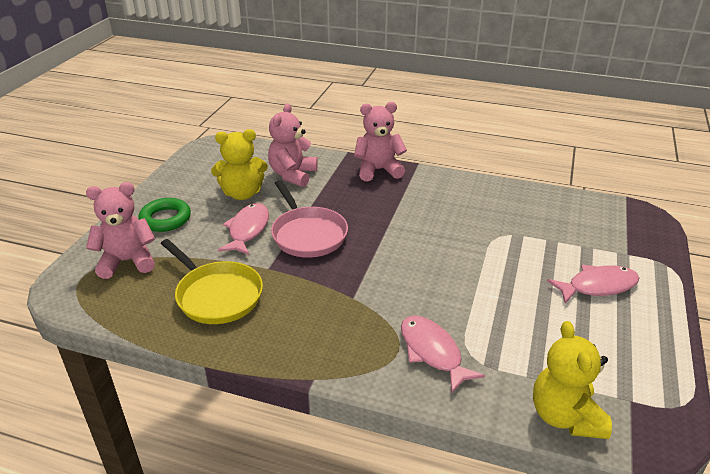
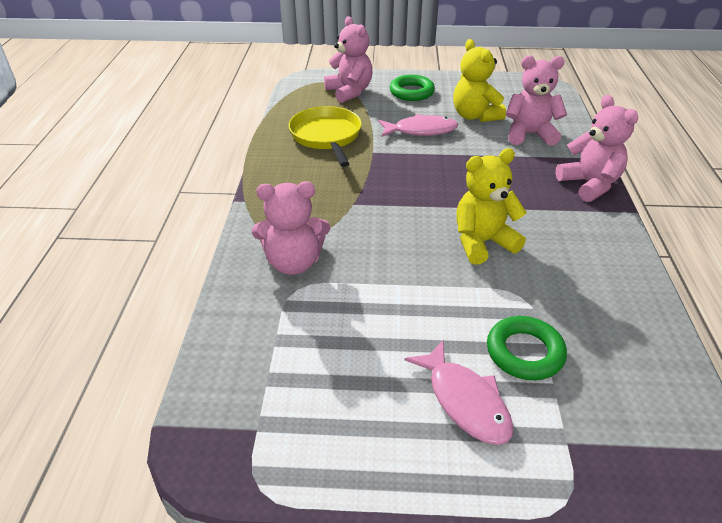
camera: 75 degrees right, 5 degrees up
yellow pan [161,239,263,324] -> yellow pan turned 135 degrees clockwise [288,106,362,167]
pink pan [271,180,348,258] -> none
pink fish [401,316,485,393] -> pink teddy bear [252,181,330,275]
yellow teddy bear [533,321,612,439] -> yellow teddy bear moved to [456,148,527,265]
none -> green ring [487,316,567,380]

